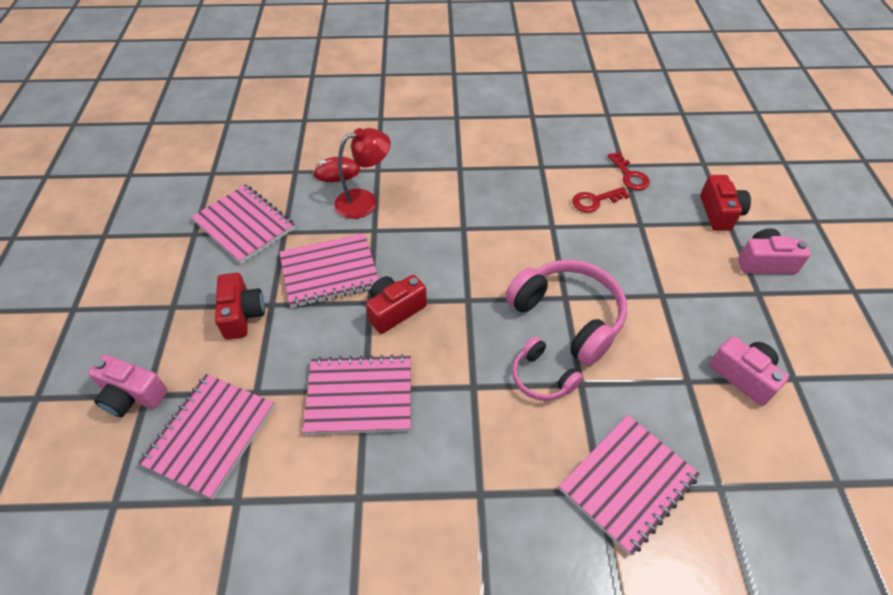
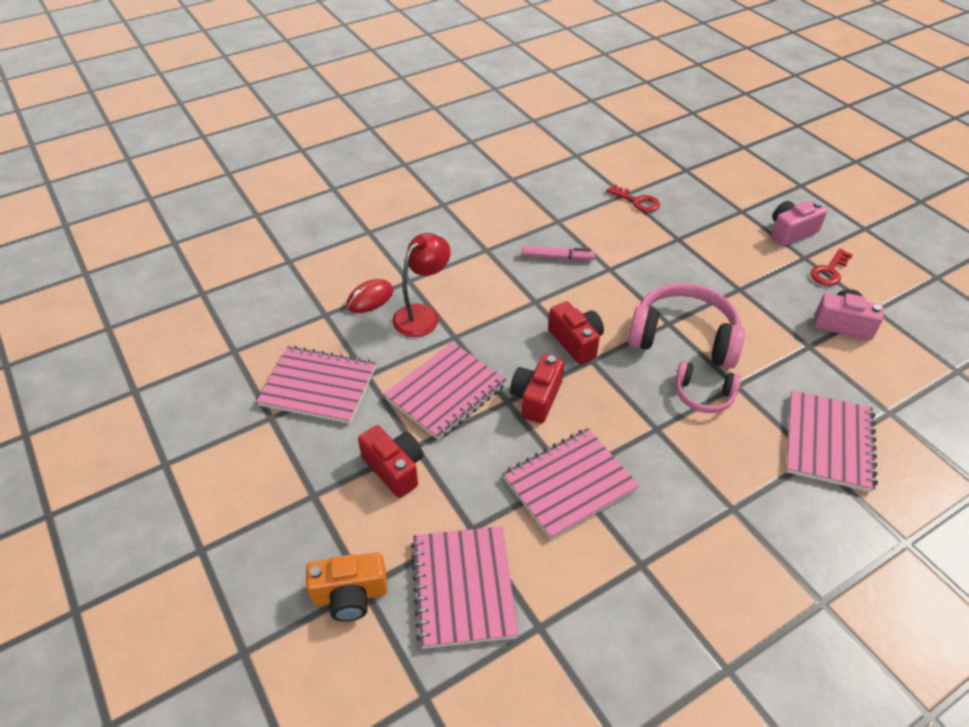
camera: 30 degrees left, 5 degrees down
pink camera [88,355,168,417] -> orange camera [306,552,387,622]
red key [572,187,630,213] -> red key moved to [811,249,853,286]
red camera [700,175,751,231] -> red camera moved to [548,301,604,364]
none -> pink marker [522,246,595,260]

